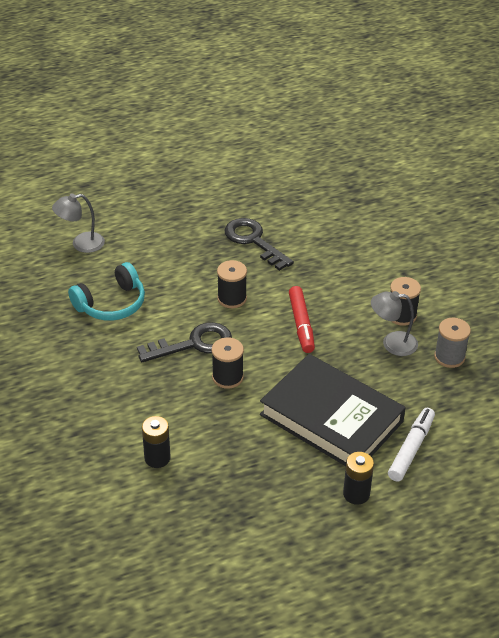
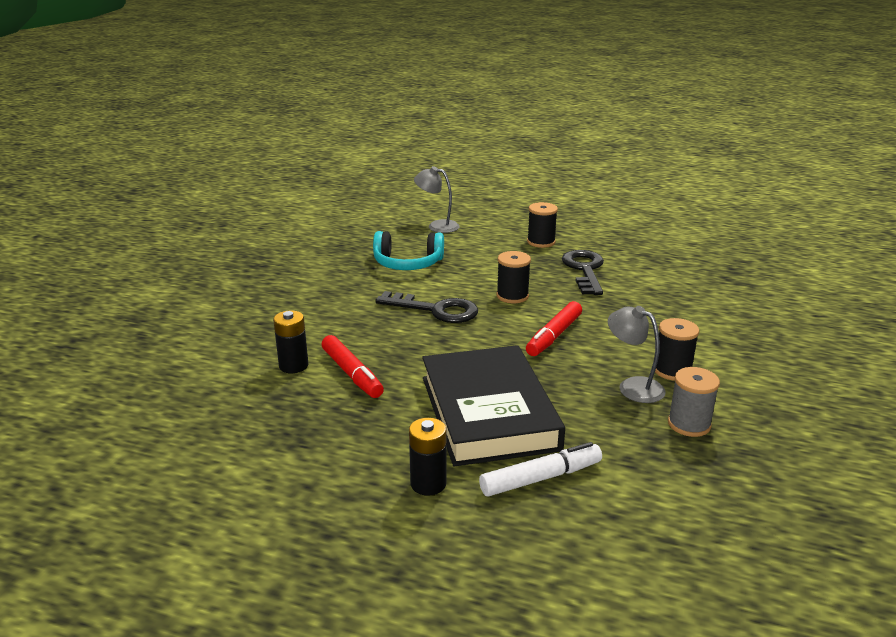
camera: 40 degrees right, 15 degrees down
black spool [212,337,244,389] -> black spool moved to [527,202,558,248]
none -> red marker [322,335,384,398]

